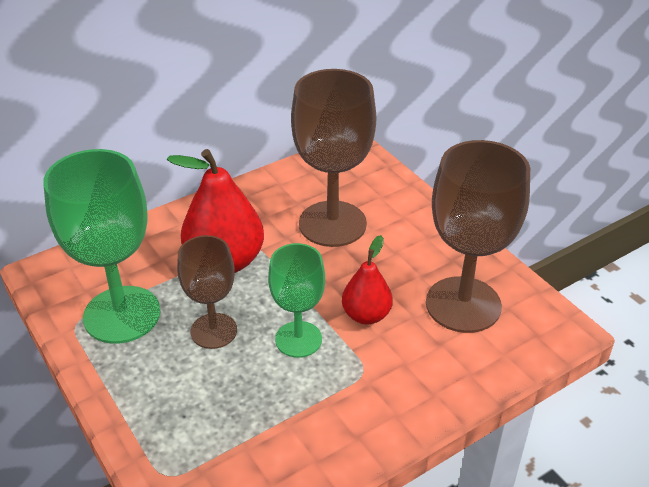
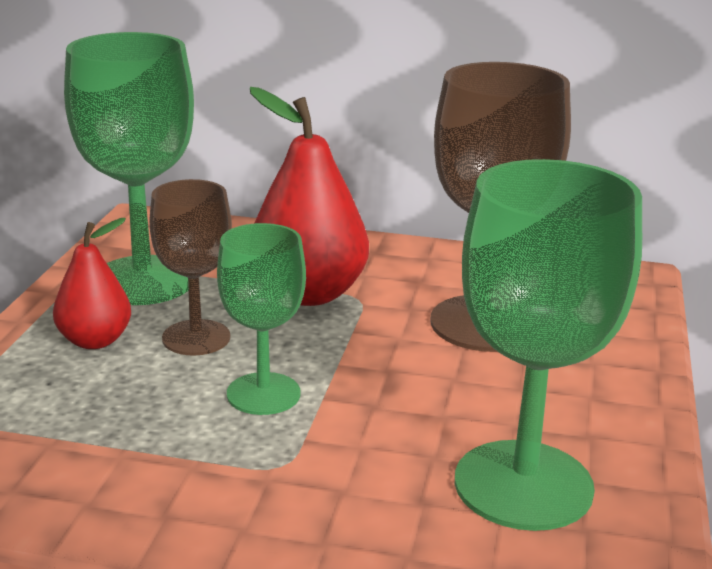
camera: 45 degrees right, 15 degrees down
red pear [342,235,393,325] -> red pear moved to [53,218,131,349]
brown goblet [426,140,530,333] -> green goblet [455,159,642,531]

